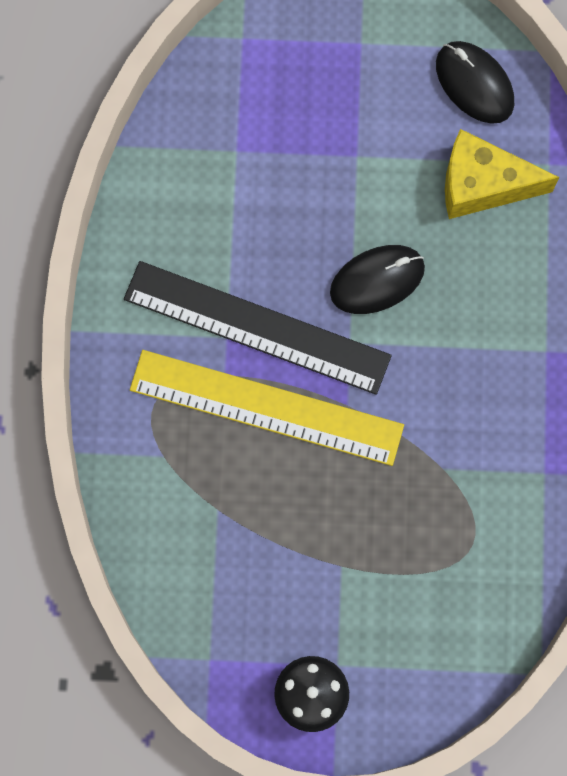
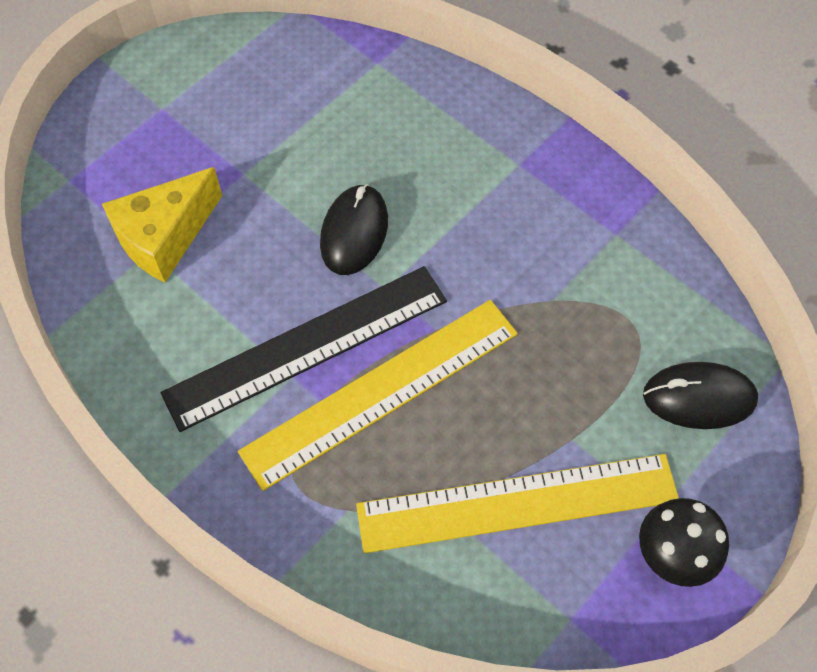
camera: 50 degrees left, 15 degrees down
black mouse [436,41,514,124] -> black mouse moved to [643,362,758,429]
yellow cheese [445,129,559,219] -> yellow cheese moved to [102,167,222,282]
none -> yellow ruler [356,454,679,553]

